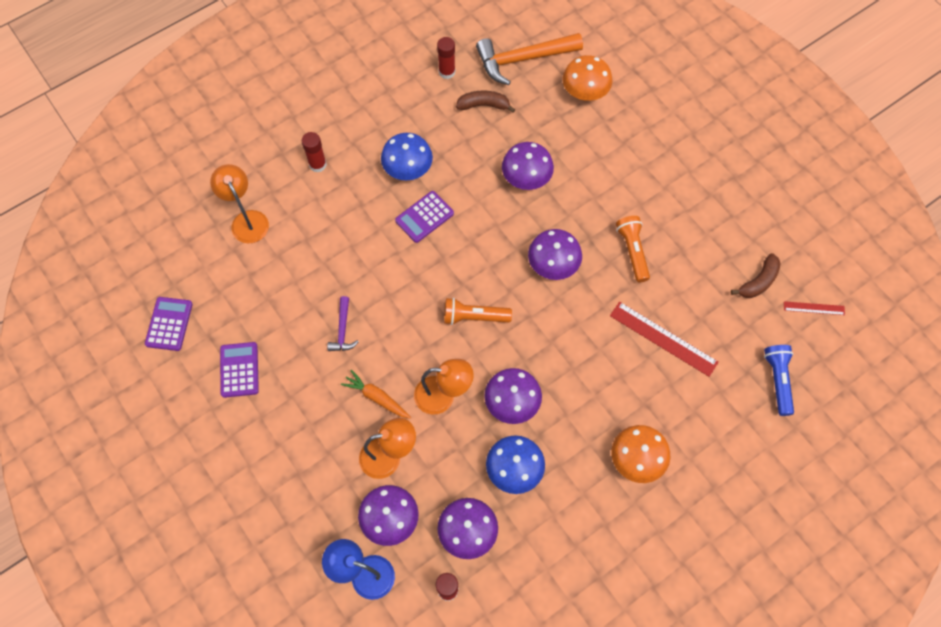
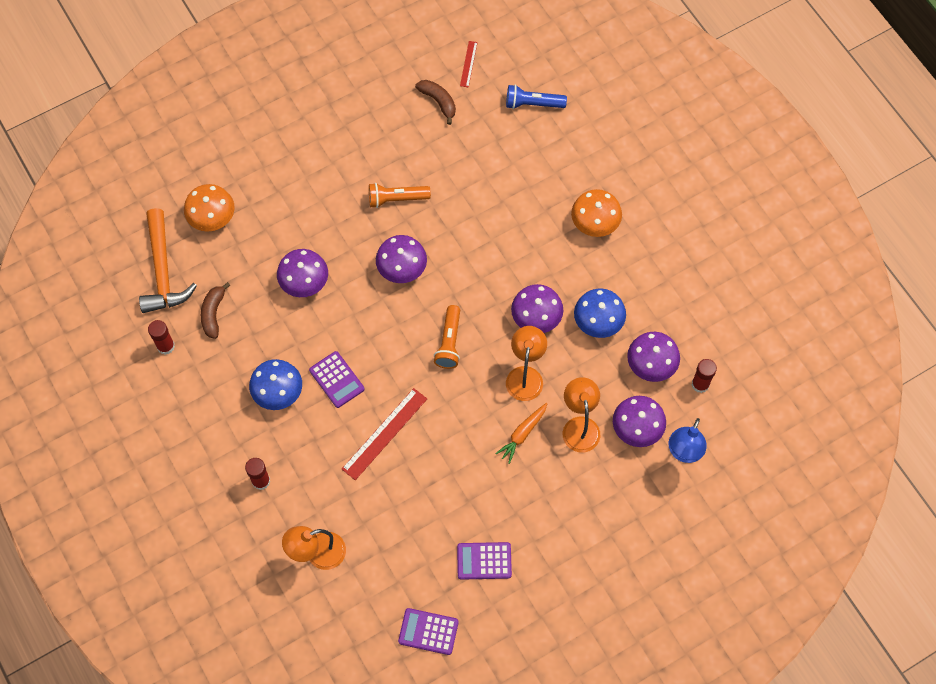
camera: 85 degrees left, 0 degrees up
purple hammer [327,296,359,351] -> none
red ruler [610,302,719,377] -> red ruler moved to [342,388,427,480]

